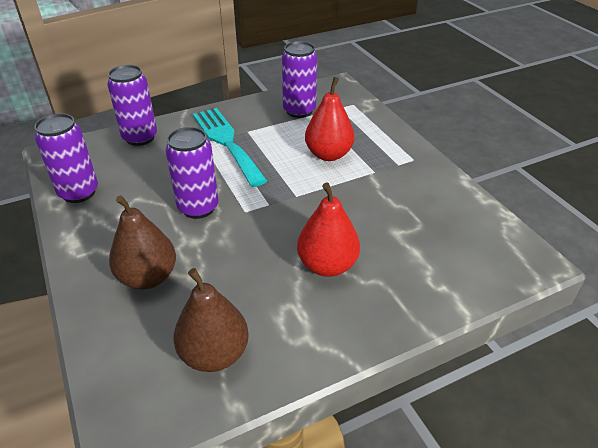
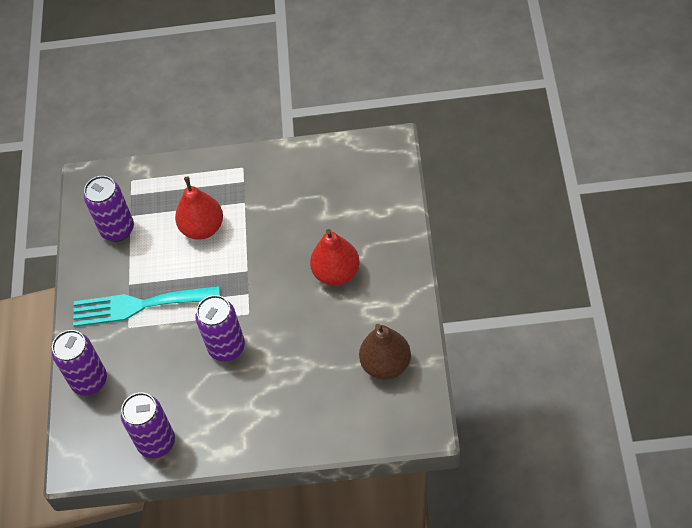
camera: 60 degrees left, 15 degrees up
brown pear [109,195,176,289] -> none

